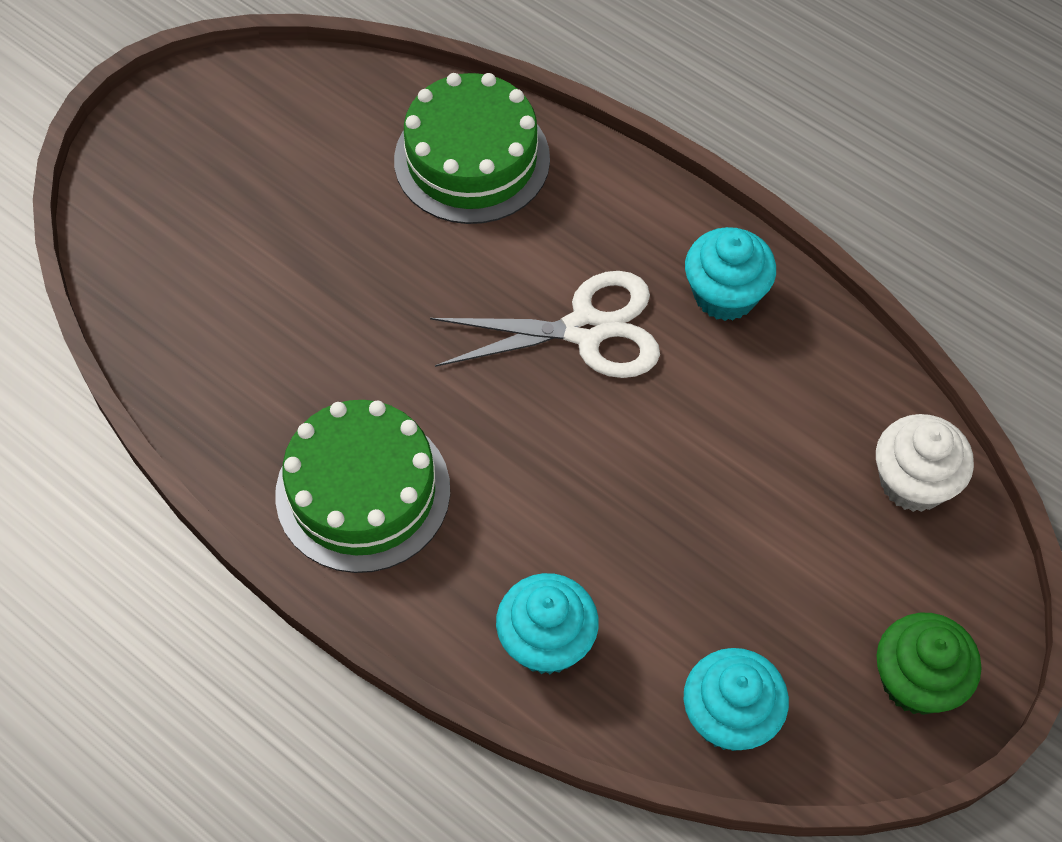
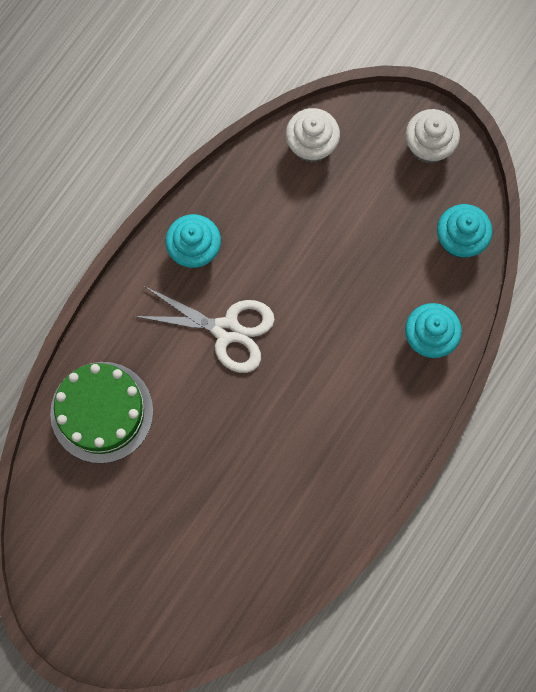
camera: 95 degrees left, 15 degrees up
green cake [275,400,450,573] -> none
white scissors [430,271,660,378] -> white scissors turned 120 degrees clockwise [134,286,275,373]
green cupcake [876,613,981,715] -> white cupcake [405,109,460,164]

